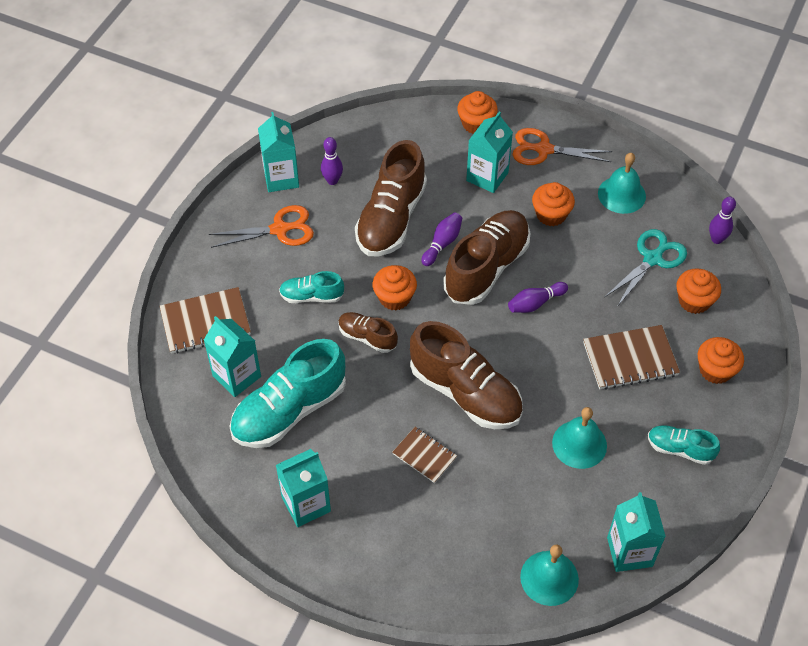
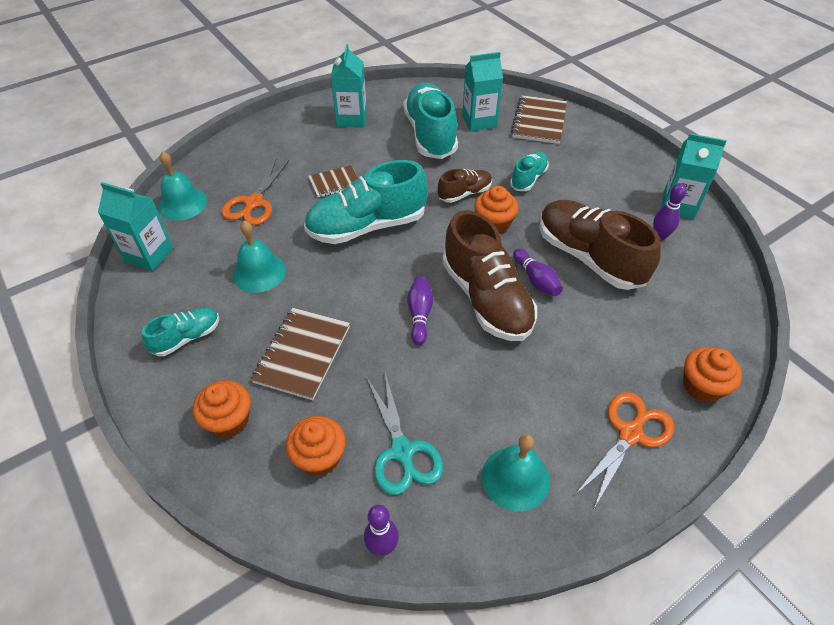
camera: 120 degrees right, 5 degrees down
orange scissors [209,205,314,248] -> orange scissors moved to [222,159,290,225]
brown shoe [410,321,523,429] -> turquoise shoe [304,160,428,244]
turquoise carton [466,112,513,193] -> none
orange cupcake [532,182,575,226] -> none

